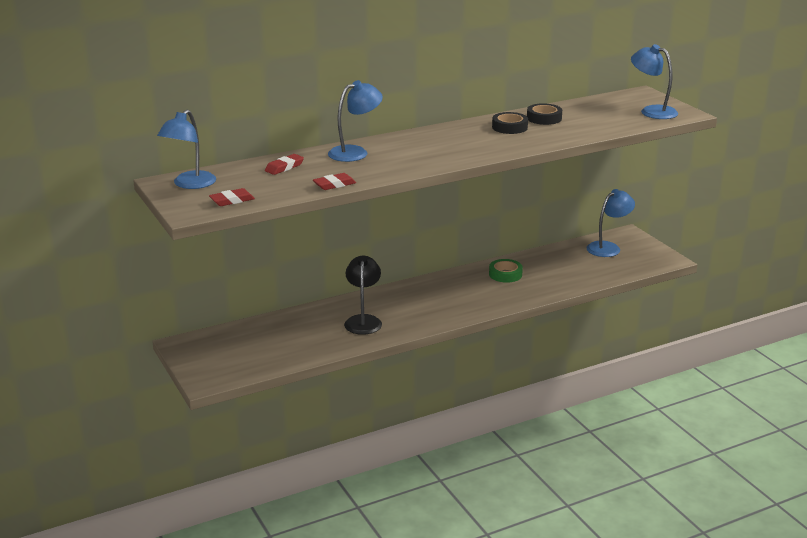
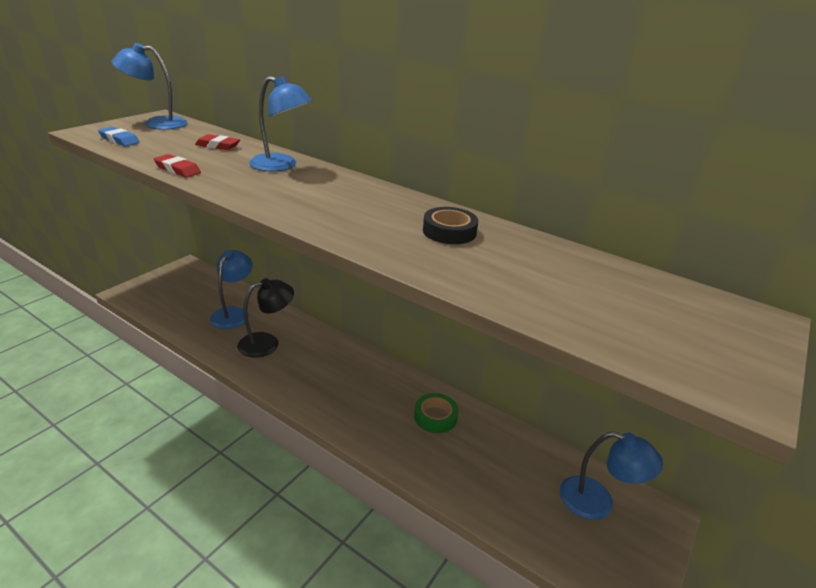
camera: 60 degrees right, 5 degrees up
red eraser [209,188,255,206] -> blue eraser [98,127,140,146]
black tape [527,103,562,125] -> none
blue lamp [631,44,678,119] -> blue lamp moved to [210,250,253,329]

